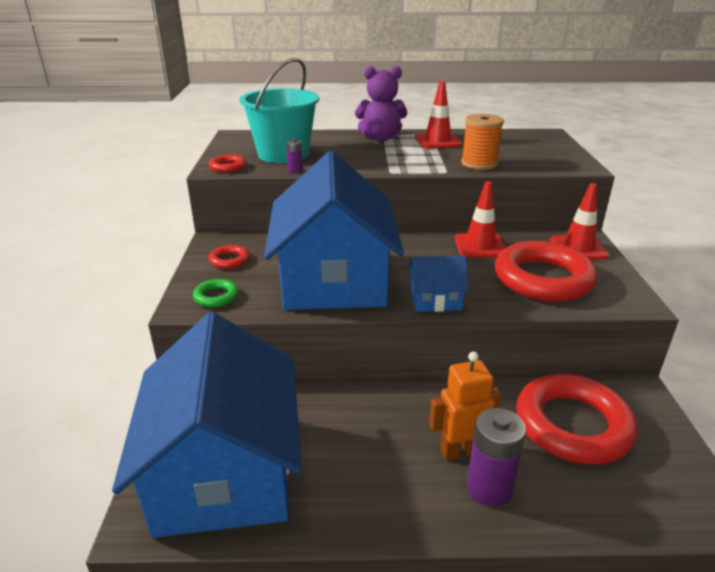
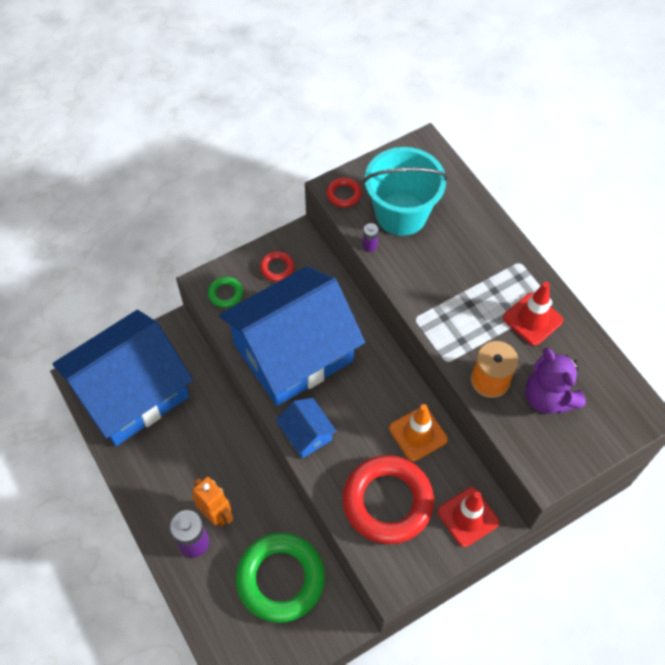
camera: 60 degrees right, 30 degrees up
purple teddy bear [355,66,407,141] -> purple teddy bear moved to [525,348,586,414]
red traffic cone [455,181,505,258] -> orange traffic cone [389,404,448,461]
red ring [516,374,638,465] -> green ring [236,533,325,623]

